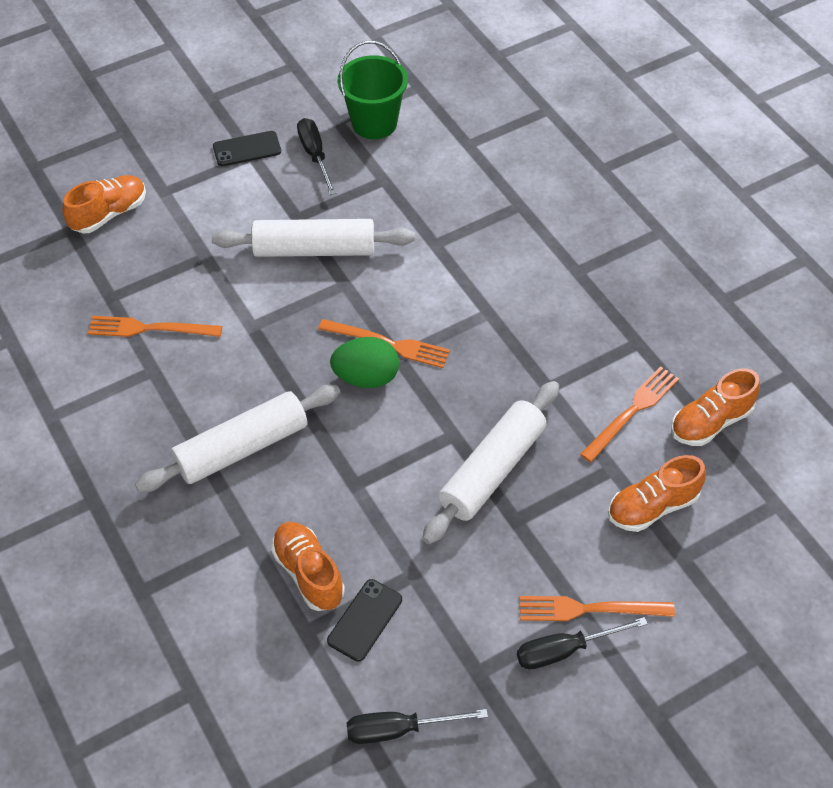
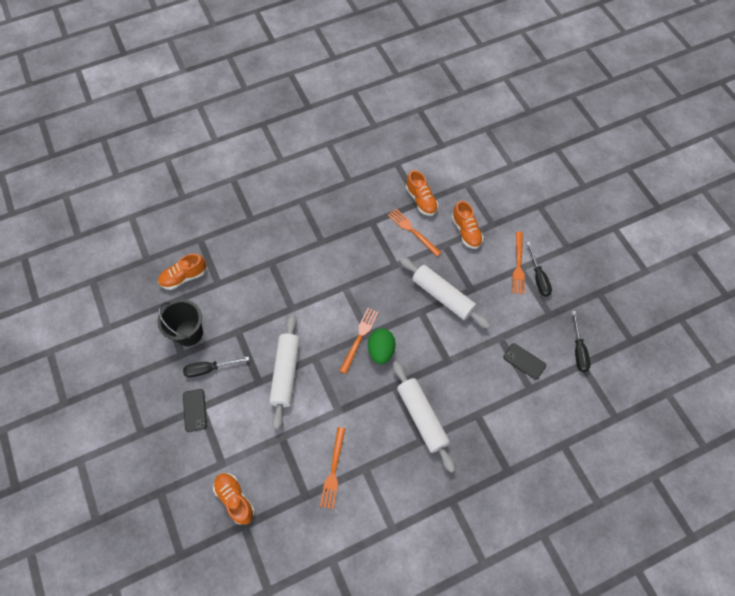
camera: 85 degrees left, 10 degrees up
orange shoe [271,522,345,611] -> orange shoe moved to [158,254,206,290]
green bucket [338,41,408,139] -> black bucket [157,299,203,346]

